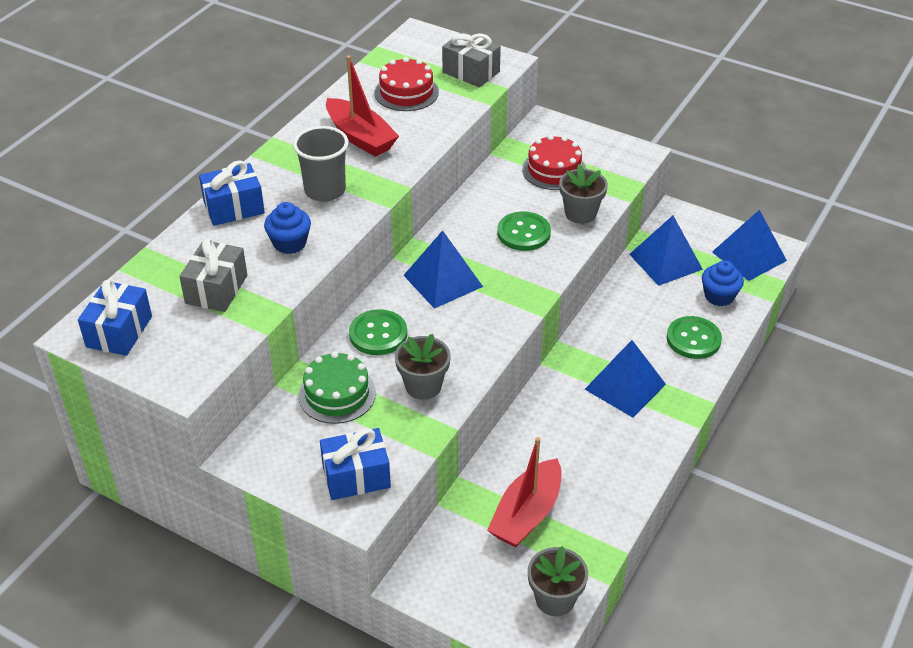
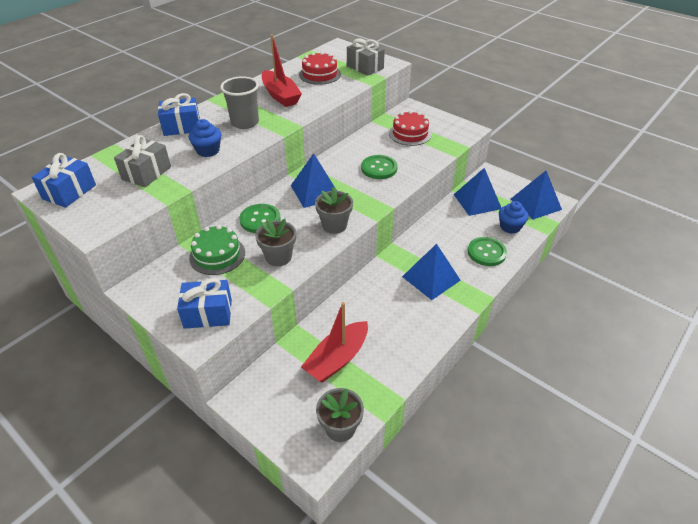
camera: 10 degrees right, 0 degrees up
grey flower pot [559,164,608,224] -> grey flower pot moved to [315,187,353,234]

